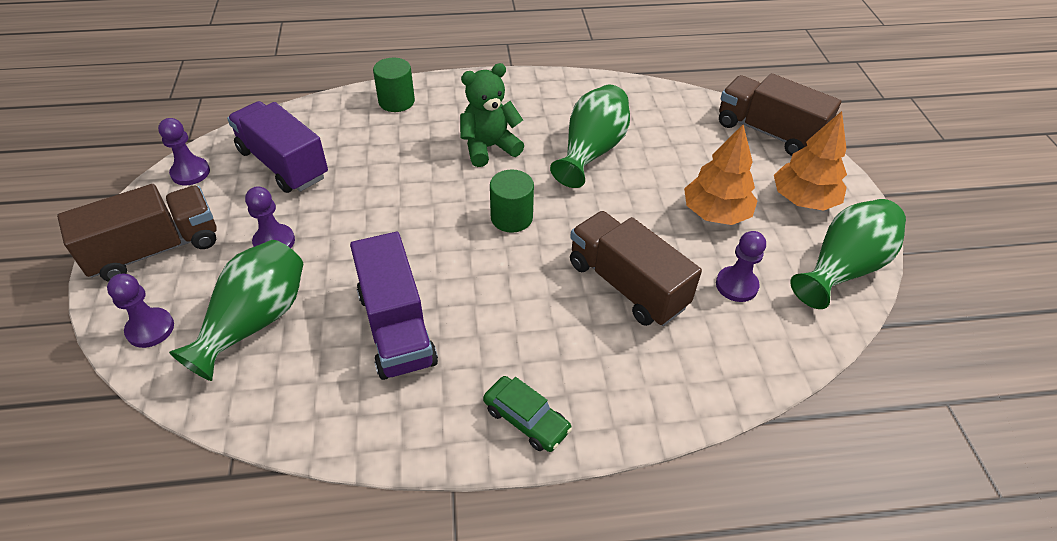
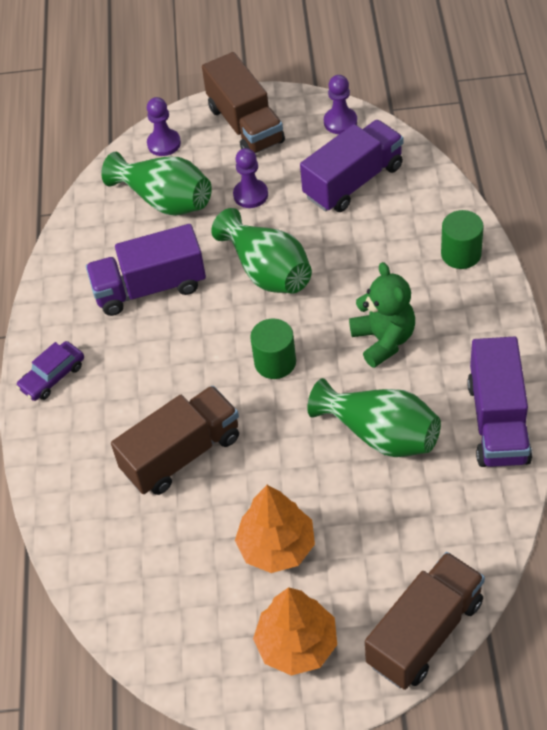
camera: 100 degrees right, 5 degrees up
green car [483,376,572,452] -> purple car [16,341,84,401]
purple pawn [716,231,766,302] -> none
green vase [790,199,906,309] -> green vase moved to [211,208,312,293]
none -> purple truck [467,337,532,467]

